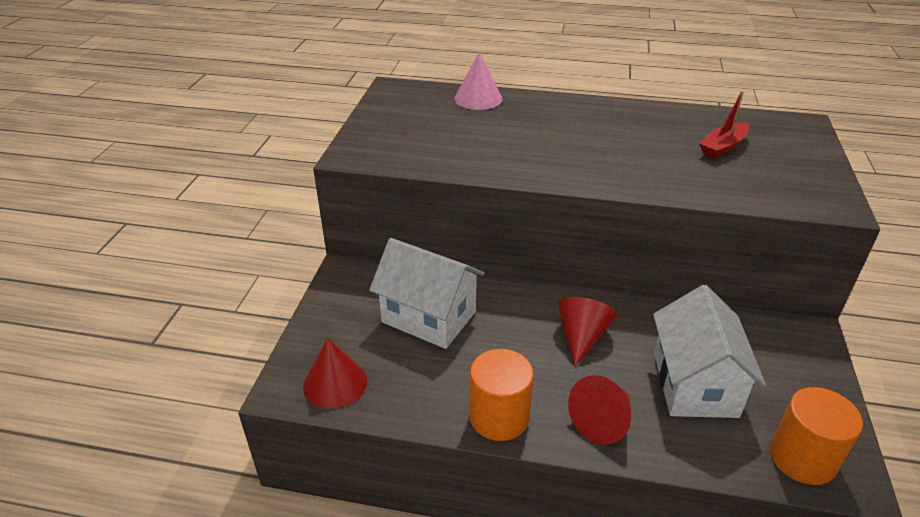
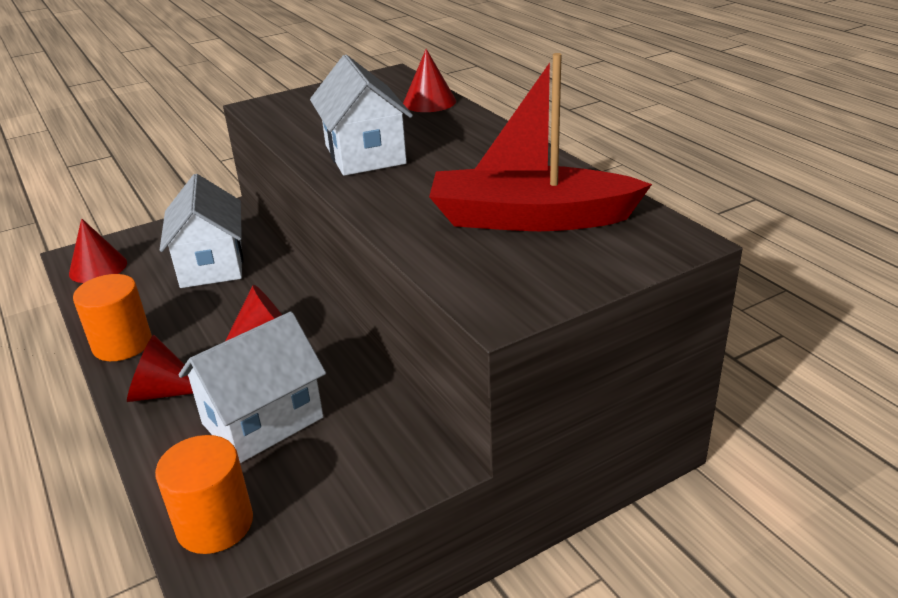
camera: 50 degrees right, 5 degrees down
pink cone [454,52,503,110] -> red cone [403,49,456,112]
red boat [699,91,750,159] -> red boat [429,53,652,231], size x2.17
none -> white house [310,55,413,176]

